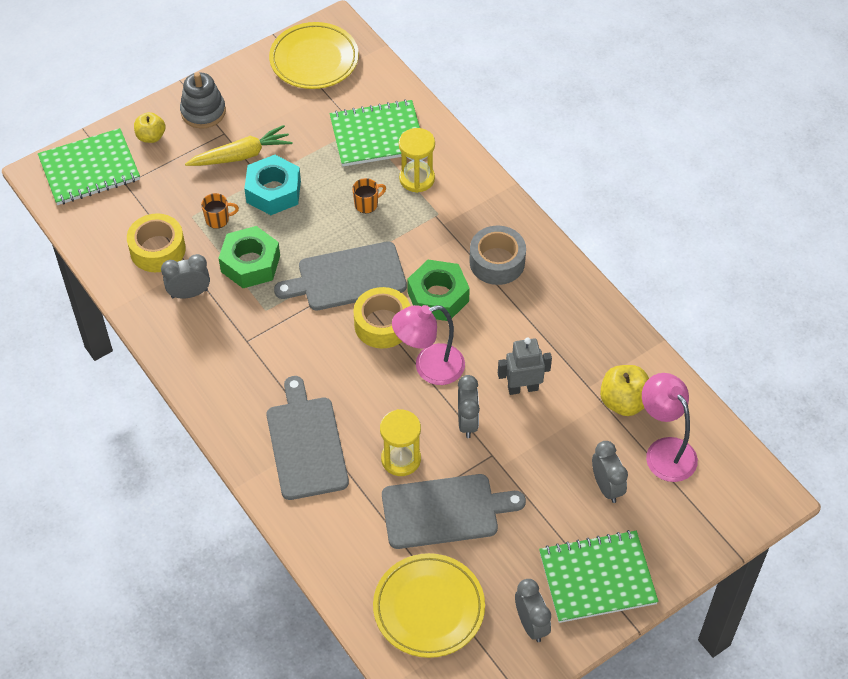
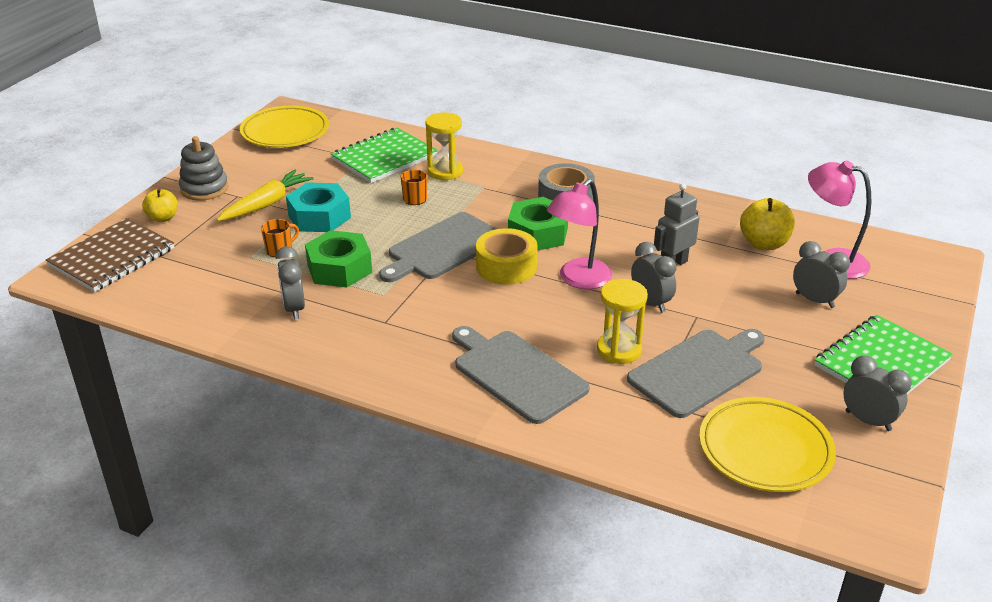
camera: 30 degrees left, 20 degrees down
green notebook [38,128,140,205] -> brown notebook [46,218,174,292]
yellow tape [127,213,186,272] -> none
grey clock [161,254,210,299] -> grey clock turned 60 degrees counterclockwise [276,246,305,320]

